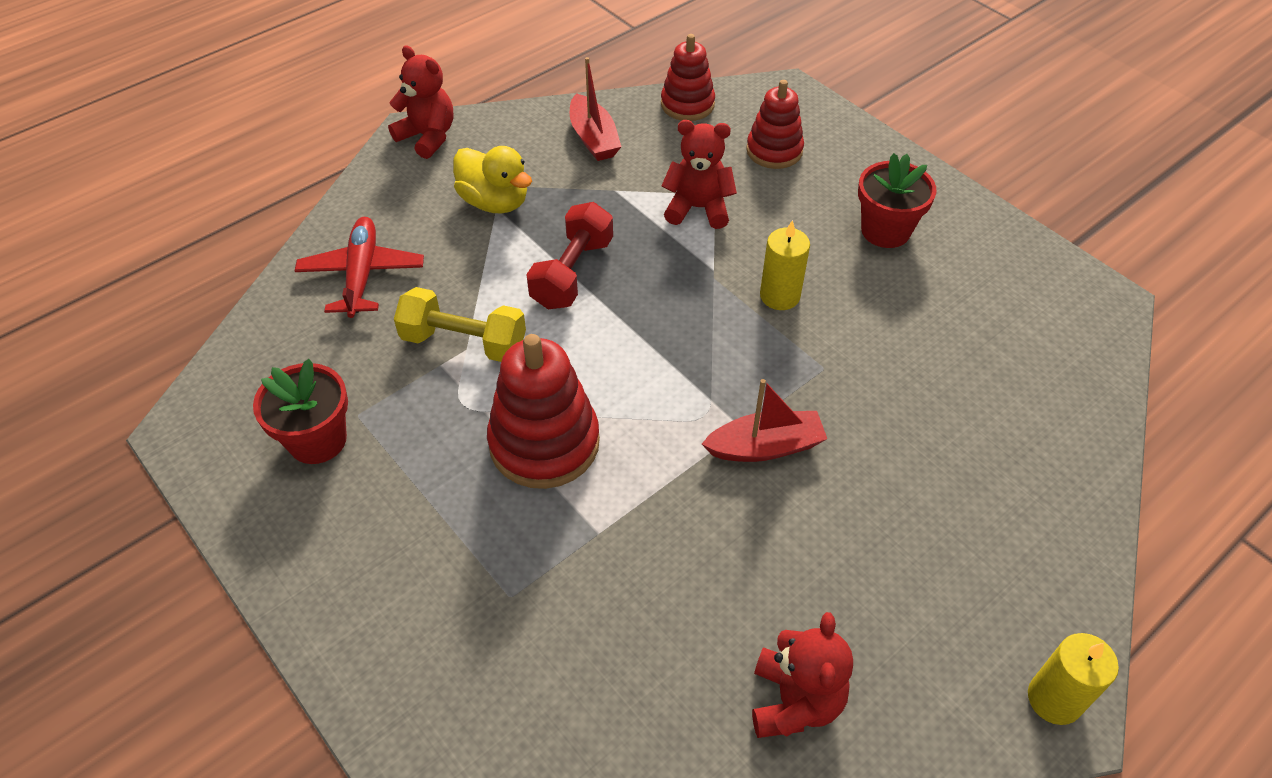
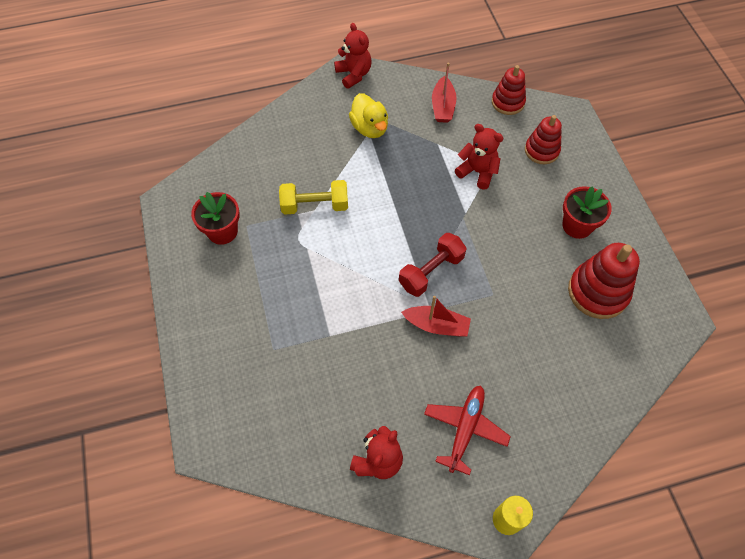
camera: 25 degrees right, 10 degrees up
red plane [294,217,424,318] -> red plane moved to [424,385,511,475]
yellow dumbbell [394,287,526,362] -> yellow dumbbell turned 45 degrees counterclockwise [279,180,348,214]
red stacking toy [487,334,600,489] -> red stacking toy moved to [568,243,640,319]
red dumbbell [526,202,613,309] -> red dumbbell moved to [399,233,467,297]
yellow candle [760,220,810,310] -> none

